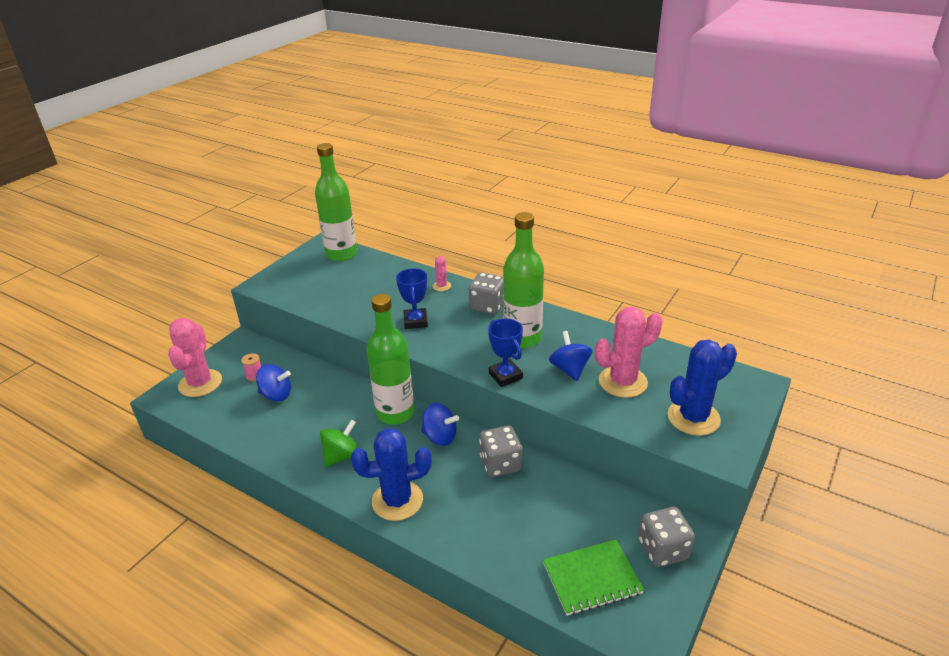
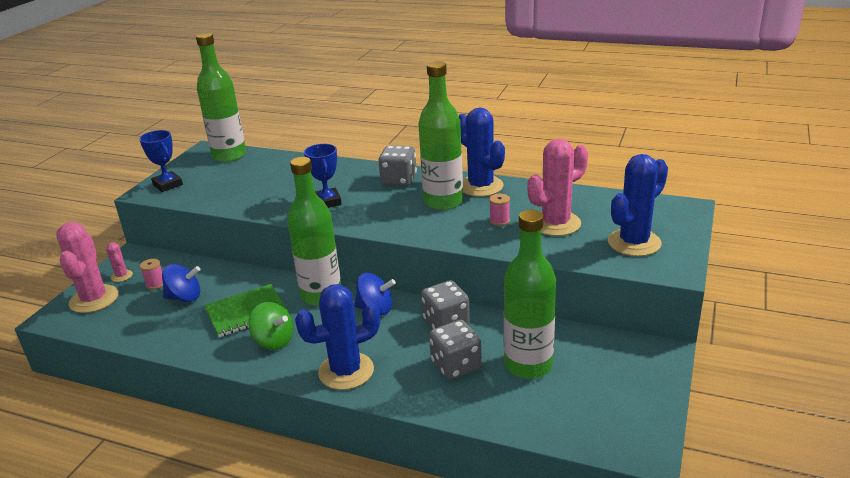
camera: 10 degrees left, 5 degrees down
green spinning top [320,420,359,467] -> green spinning top turned 90 degrees clockwise [248,302,293,350]
pink cactus [433,256,451,291] -> pink cactus moved to [106,242,133,282]
blue trophy [488,319,523,387] -> blue trophy moved to [139,130,183,192]
green notebook [543,539,644,616] -> green notebook moved to [204,284,288,338]
blue spinning top [549,331,592,381] -> pink spool [489,194,510,226]
grey dice [639,507,695,567] -> grey dice moved to [429,320,482,380]
none -> blue cactus [459,108,505,197]
none -> green bottle [504,210,556,379]

